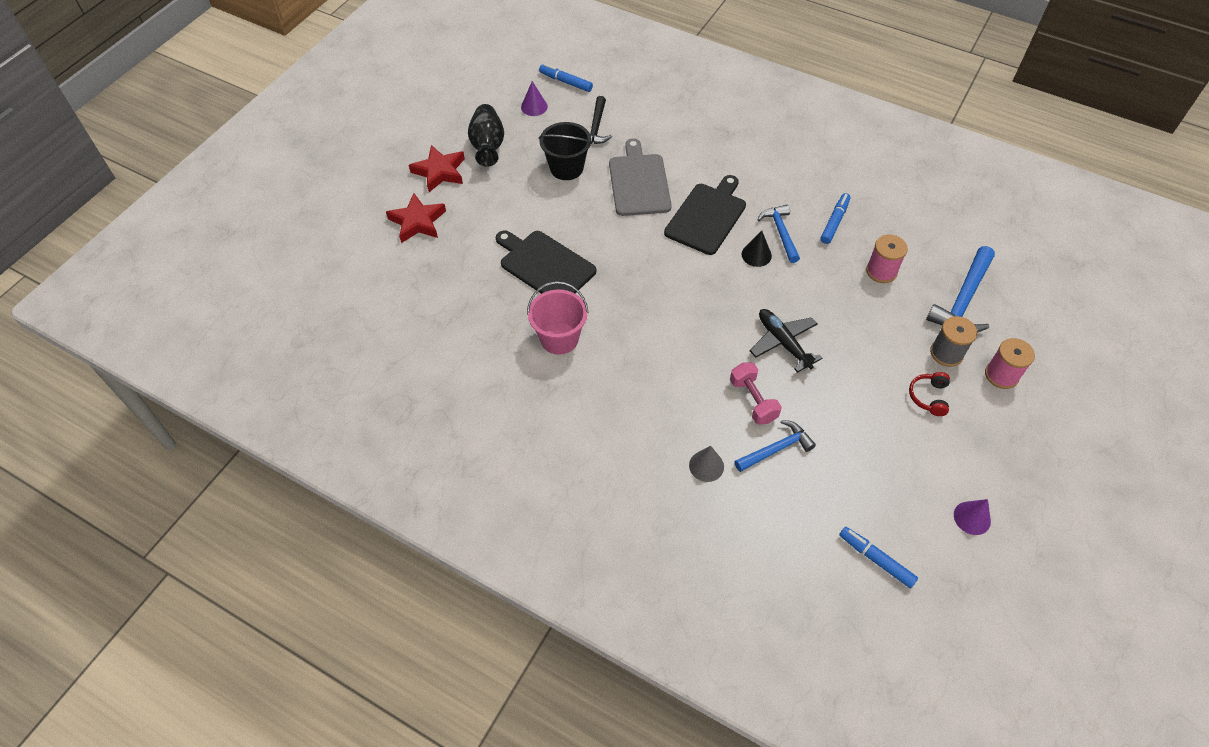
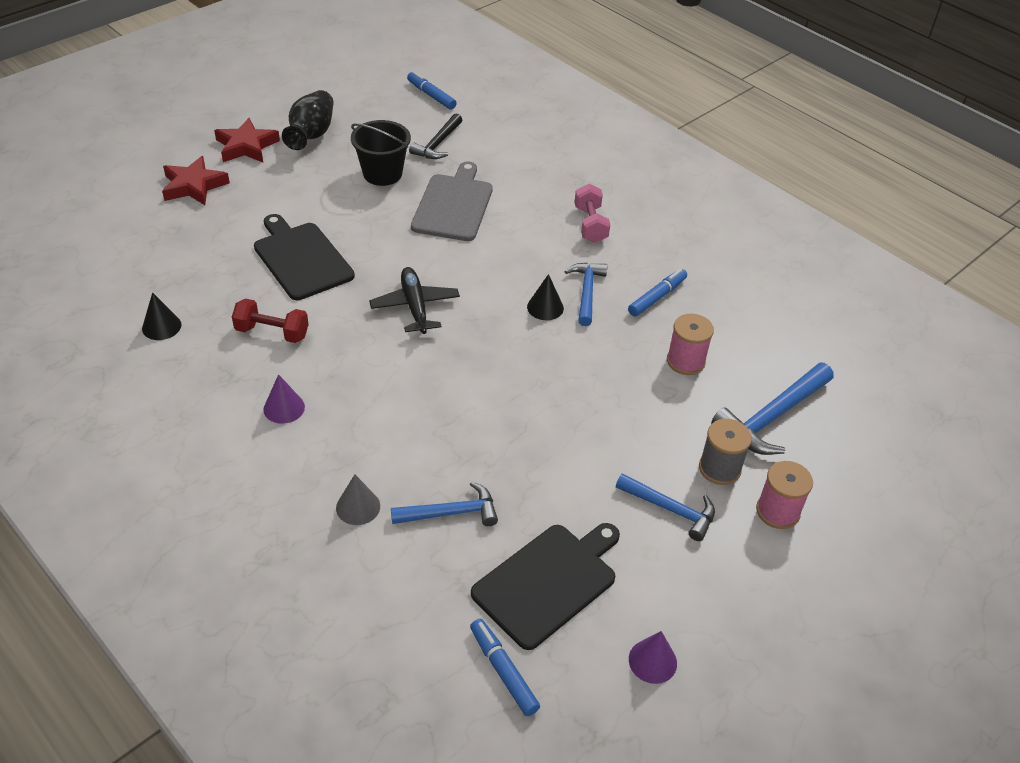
camera: 15 degrees right, 10 degrees down
purple cone [521,81,548,116] -> purple cone moved to [263,374,305,424]
pink bucket [527,281,588,355] -> red dumbbell [232,298,309,343]
black cutting board [664,175,746,255] -> black cutting board moved to [471,523,620,650]
pink dumbbell [730,363,782,425] -> pink dumbbell moved to [575,184,610,243]
black plane [750,309,823,373] -> black plane moved to [369,267,460,334]
red headphones [909,372,950,416] -> blue hammer [616,473,715,541]
none -> black cone [142,292,181,340]

